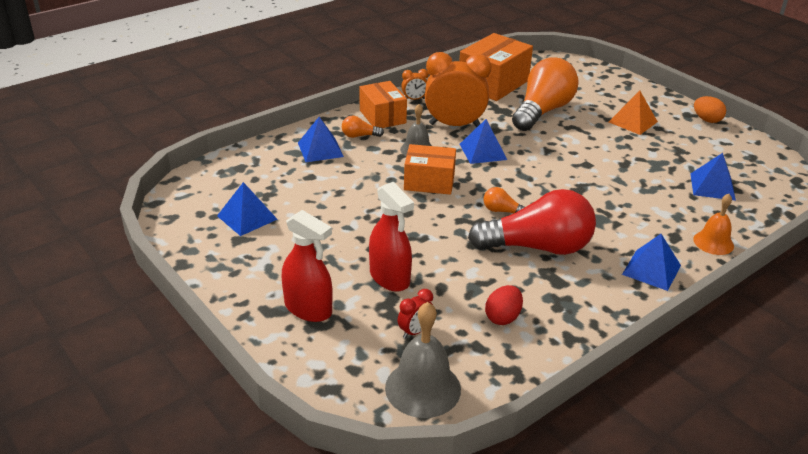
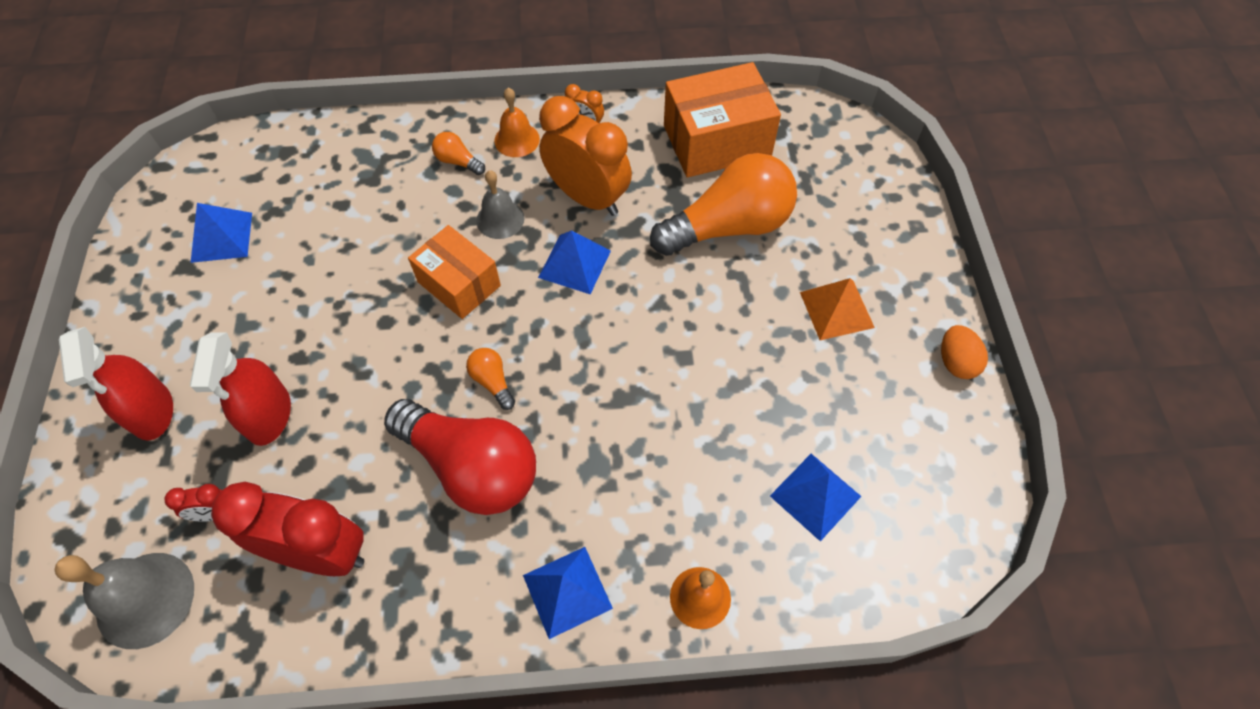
camera: 35 degrees right, 25 degrees up
blue pyramid [298,117,344,162] -> none
orange box [359,81,407,128] -> orange bell [494,88,540,157]
red egg [485,285,523,325] -> red clock [211,482,364,576]

